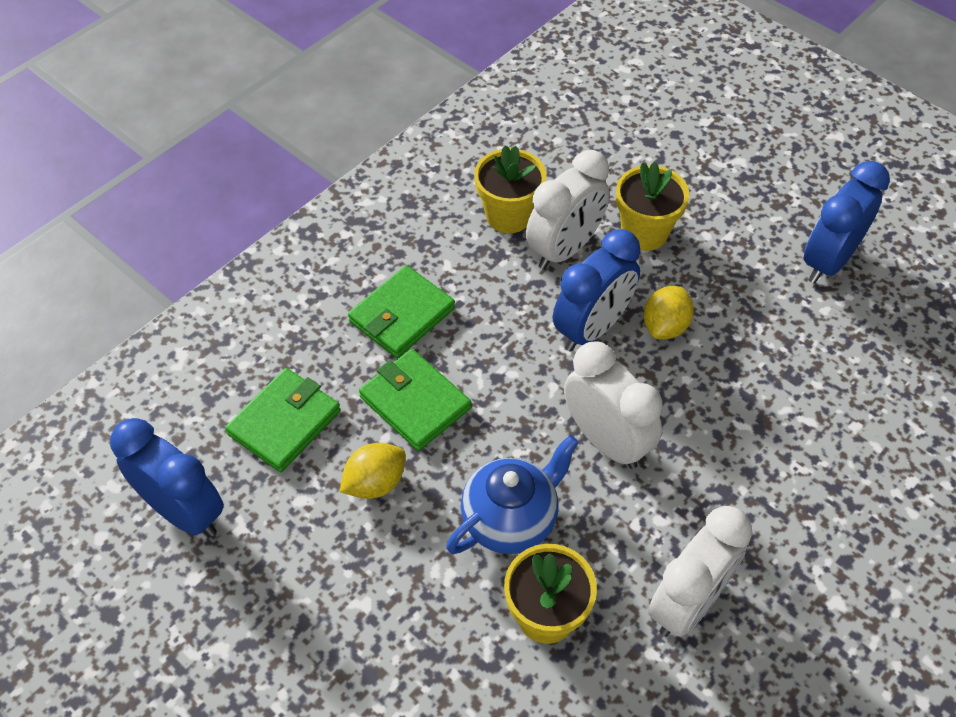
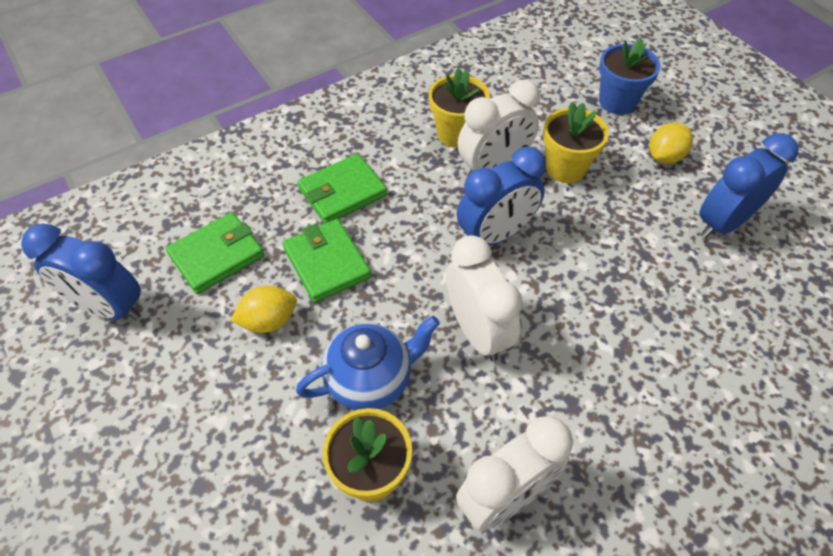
camera: 15 degrees right, 0 degrees up
blue clock [110,418,224,537] -> blue clock turned 150 degrees clockwise [21,223,141,320]
yellow lemon [643,286,694,339] -> yellow lemon moved to [649,122,693,164]
none -> blue flower pot [599,37,661,115]

